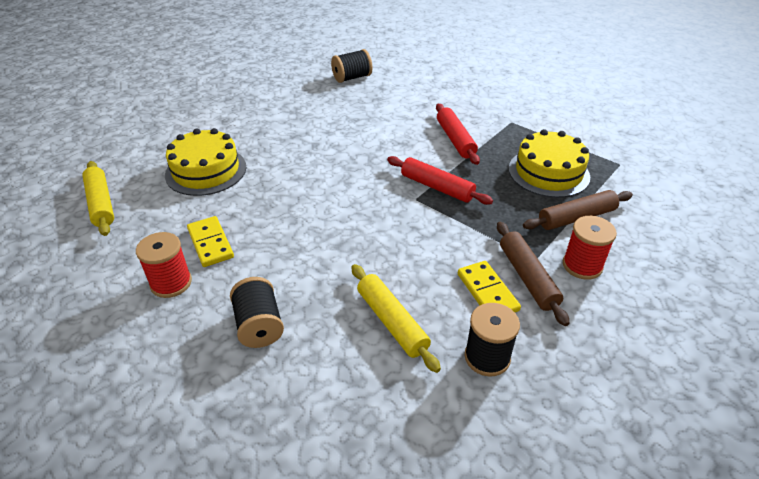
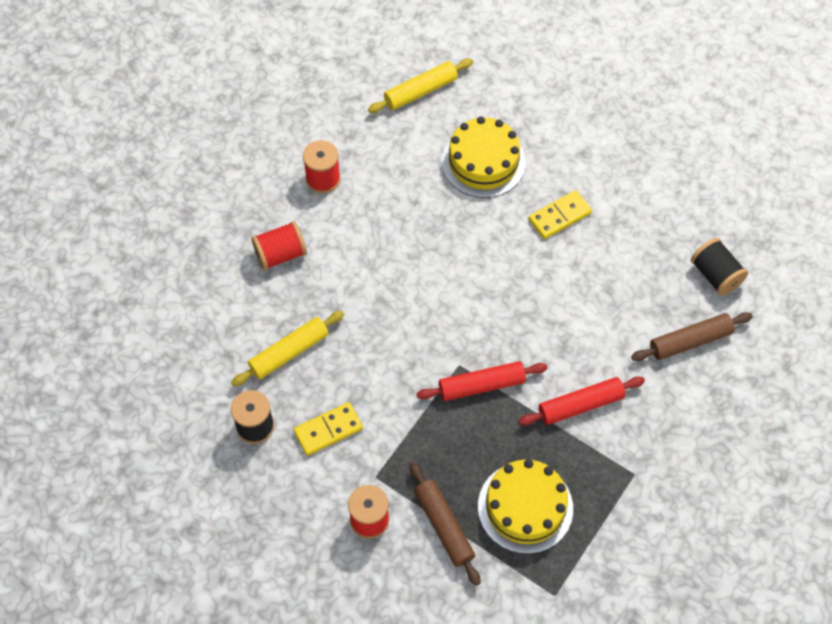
camera: 85 degrees right, 20 degrees up
yellow domino [187,216,234,267] -> yellow domino moved to [529,190,592,239]
black spool [230,277,284,348] -> red spool [251,221,307,270]
red rolling pin [387,156,493,205] -> red rolling pin turned 45 degrees clockwise [416,361,548,401]
brown rolling pin [497,222,569,326] -> brown rolling pin moved to [631,312,753,361]

